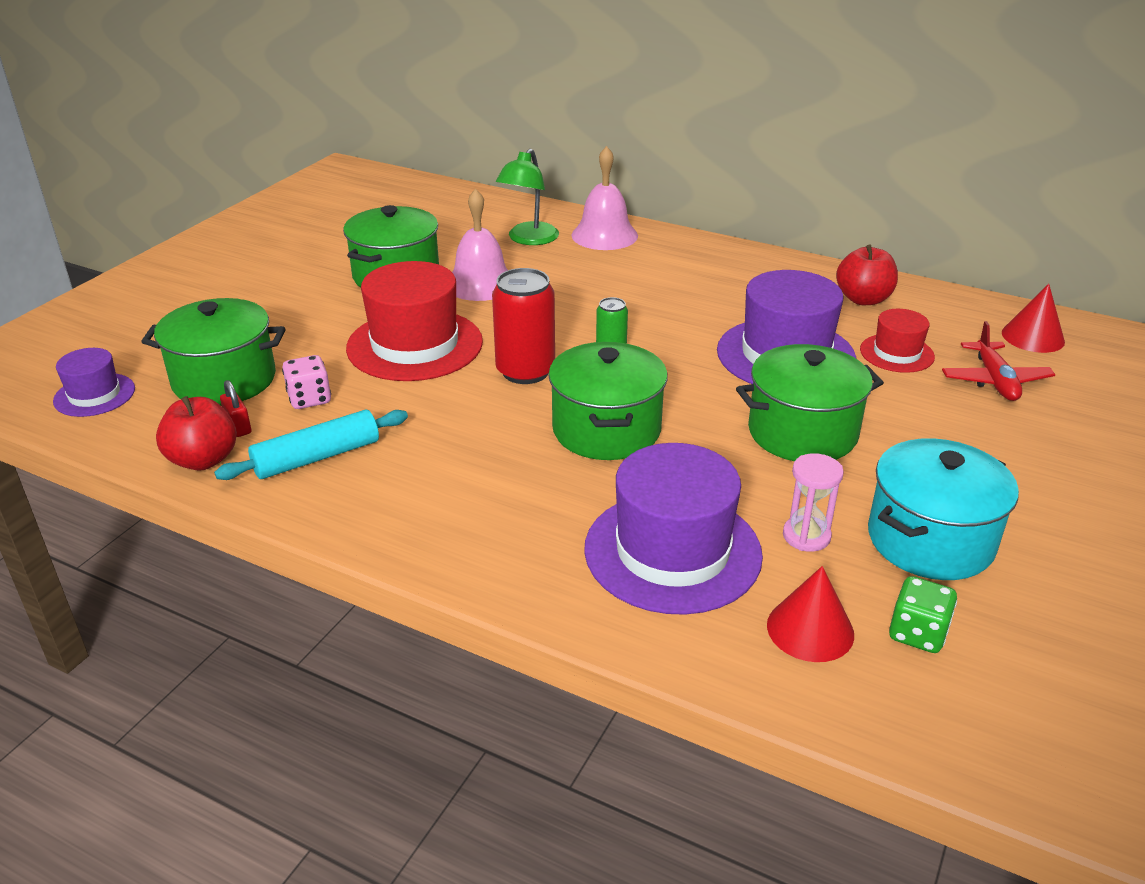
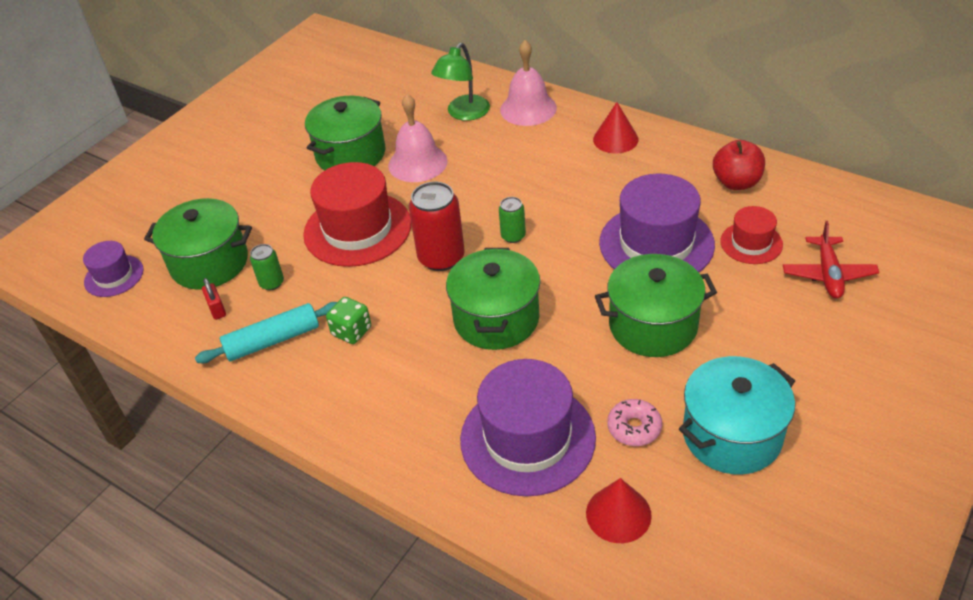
camera: 10 degrees right, 10 degrees up
red apple [156,396,237,471] -> none
pink dice [282,355,331,409] -> green can [250,244,284,290]
pink hourglass [783,453,844,552] -> pink donut [607,399,662,446]
green dice [889,576,957,653] -> green dice moved to [326,297,371,344]
red cone [1002,284,1065,353] -> red cone moved to [593,102,638,153]

